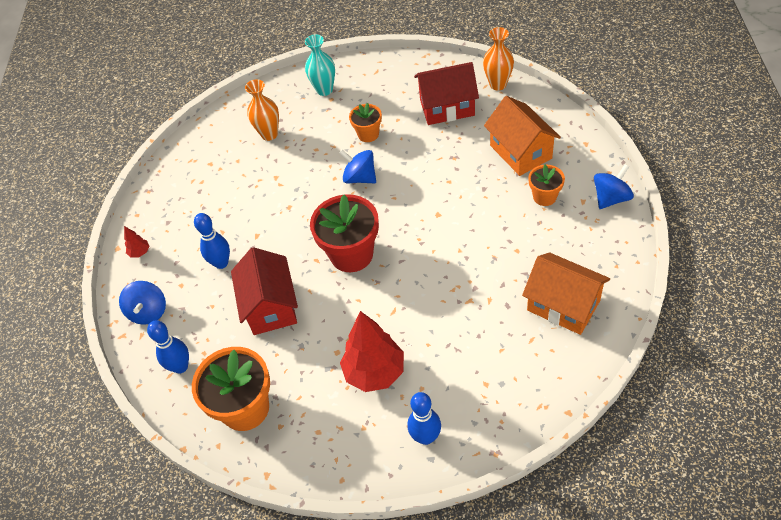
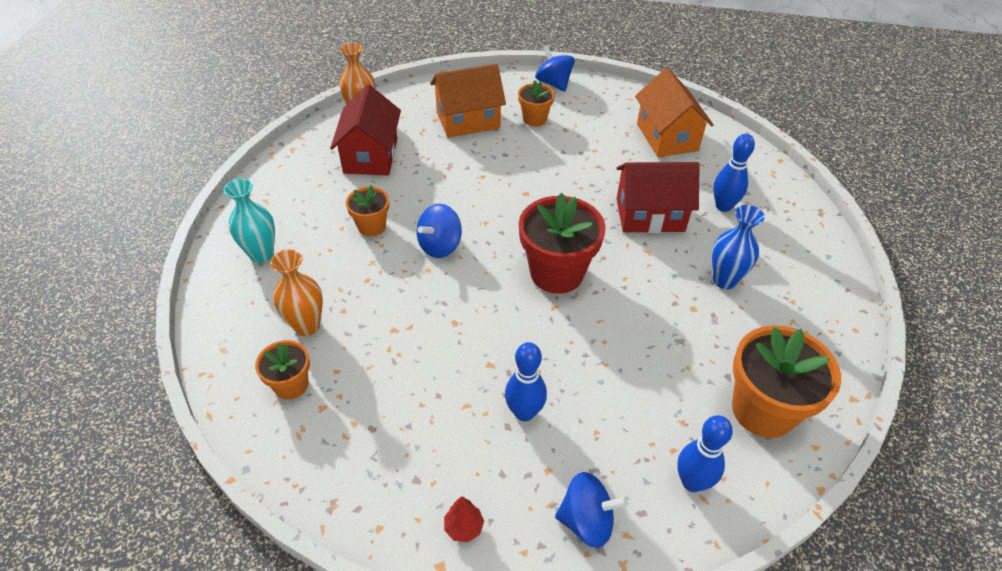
camera: 85 degrees left, 5 degrees down
red house [231,247,298,335] -> red house moved to [617,162,700,233]
red tree [340,311,404,392] -> blue vase [712,205,765,289]
blue bowling pin [407,392,441,445] -> blue bowling pin moved to [713,134,755,212]
orange house [522,252,610,335] -> orange house turned 60 degrees counterclockwise [635,68,714,157]
none -> orange flower pot [255,340,310,400]

